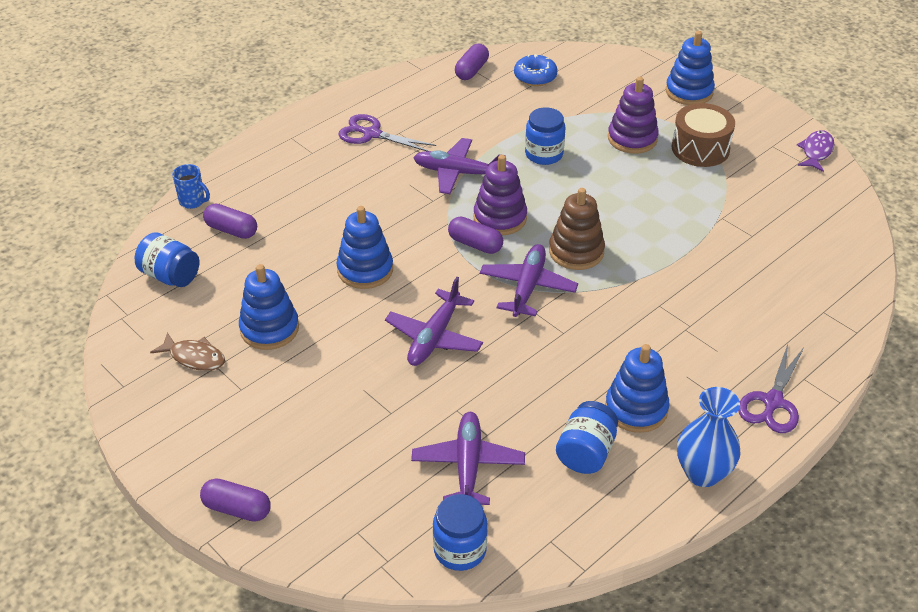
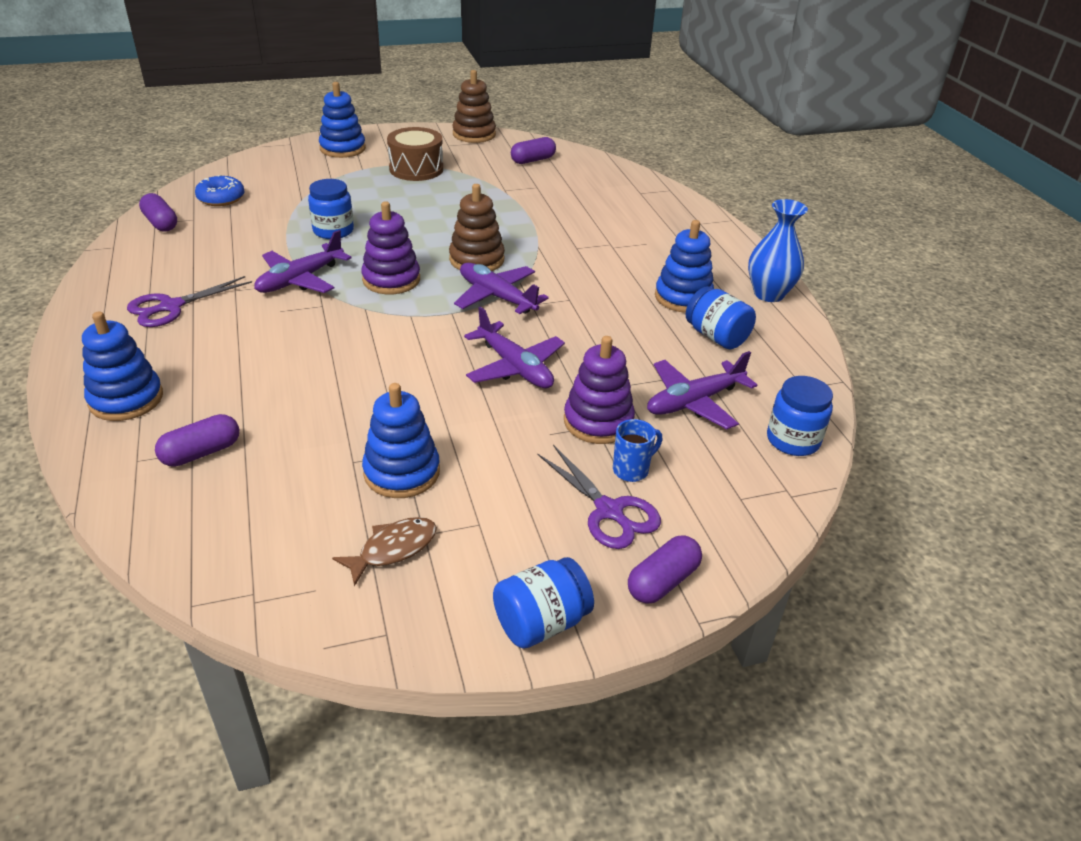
camera: 65 degrees left, 5 degrees down
blue jar [135,232,200,287] -> blue jar moved to [493,557,594,649]
blue mug [172,164,210,209] -> blue mug moved to [613,419,662,482]
blue stacking toy [337,206,393,289] -> blue stacking toy moved to [82,311,163,421]
purple plane [411,412,525,505] -> purple plane turned 60 degrees counterclockwise [647,351,757,429]
purple capsule [448,217,503,254] -> purple capsule moved to [511,137,556,164]
purple stacking toy [608,77,659,154] -> purple stacking toy moved to [564,336,635,444]
purple scissors [738,344,804,433] -> purple scissors moved to [537,445,661,549]
purple fish [797,130,834,172] -> brown stacking toy [452,70,496,143]

